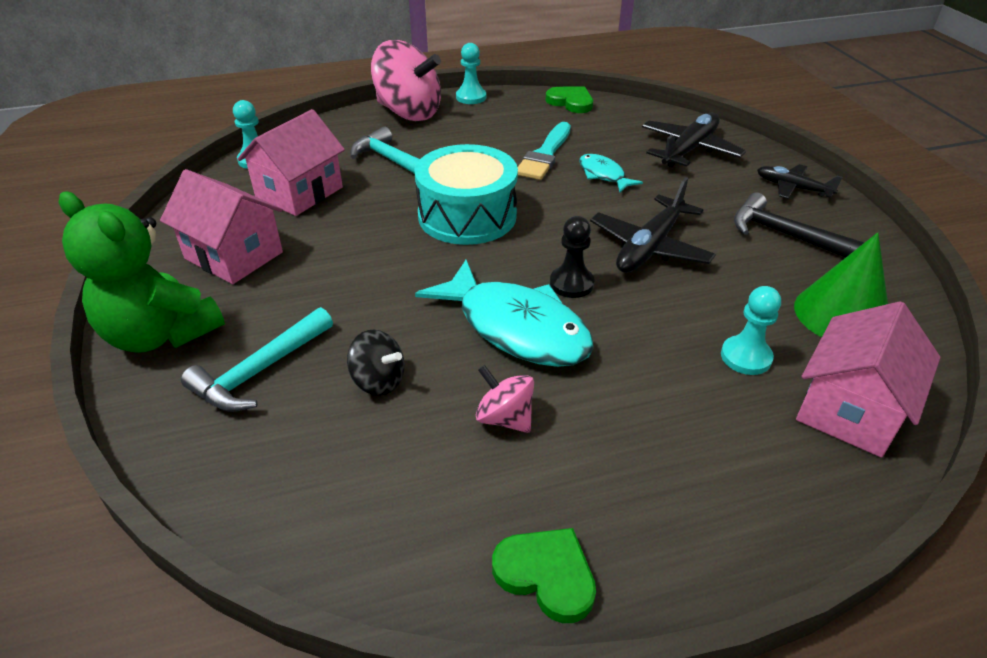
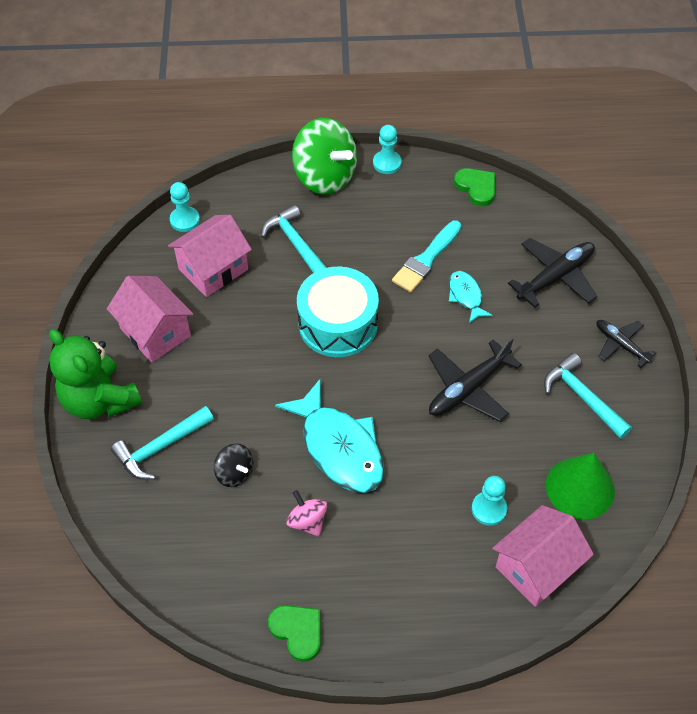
camera: 15 degrees right, 15 degrees up
pink spinning top [371,40,441,121] -> green spinning top [292,118,357,195]
black pawn [550,216,594,298] -> none
black hammer [734,193,864,258] -> turquoise hammer [544,353,632,439]

